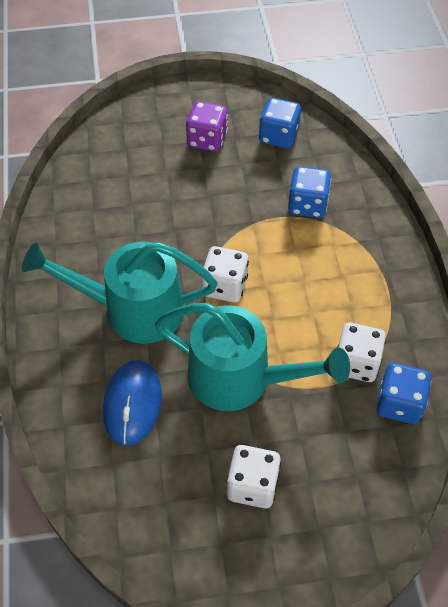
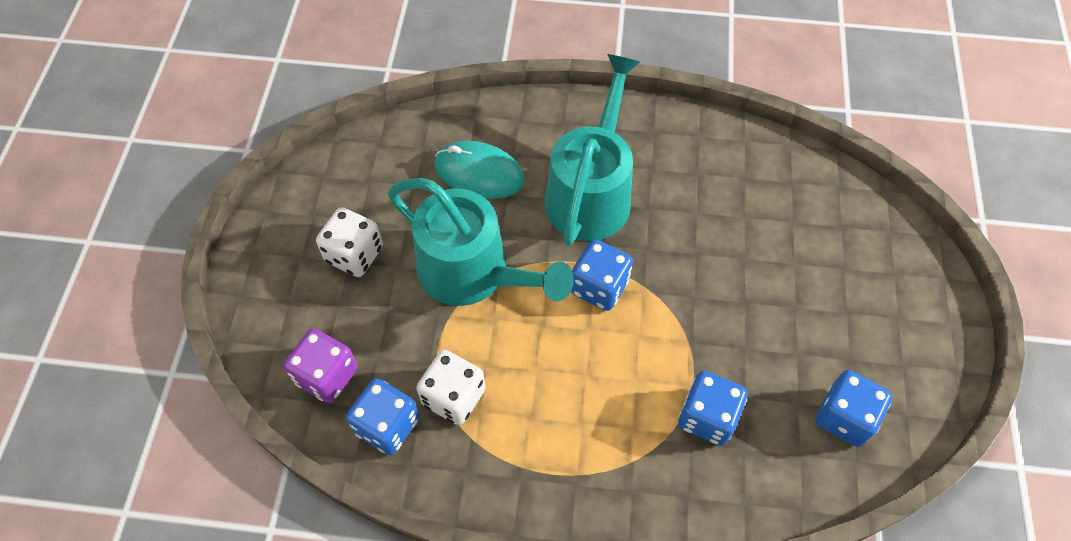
camera: 105 degrees right, 5 degrees up
blue mouse [103,360,162,446] -> turquoise mouse [434,141,525,199]
turquoise watering can [155,303,350,411] -> turquoise watering can turned 90 degrees counterclockwise [388,178,574,306]
purple dice [186,101,228,152] -> purple dice moved to [283,328,358,403]
white dice [202,246,249,303] -> blue dice [571,239,633,311]

